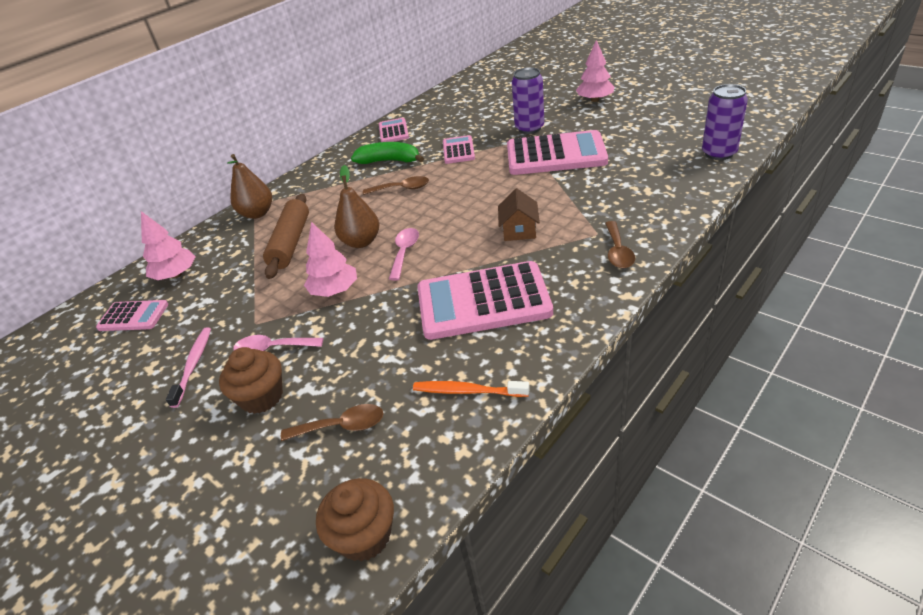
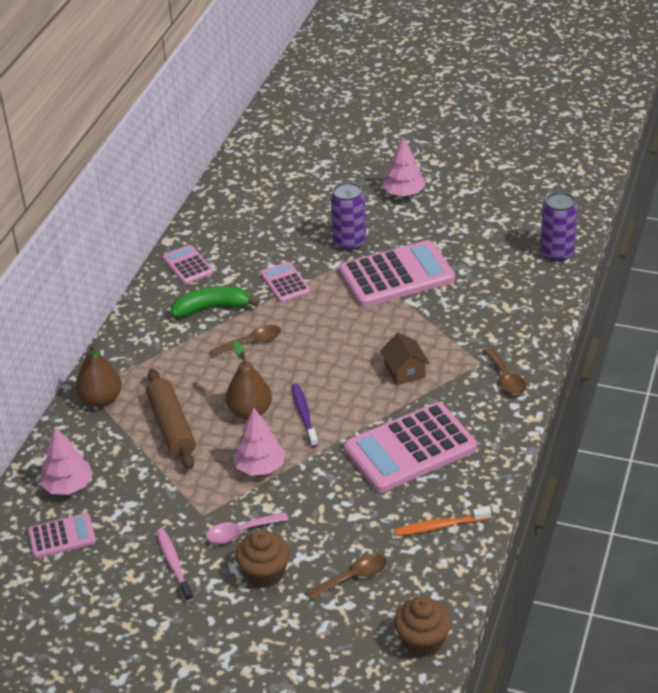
camera: 25 degrees left, 0 degrees up
pink spoon [389,228,419,281] -> purple toothbrush [292,383,318,447]

